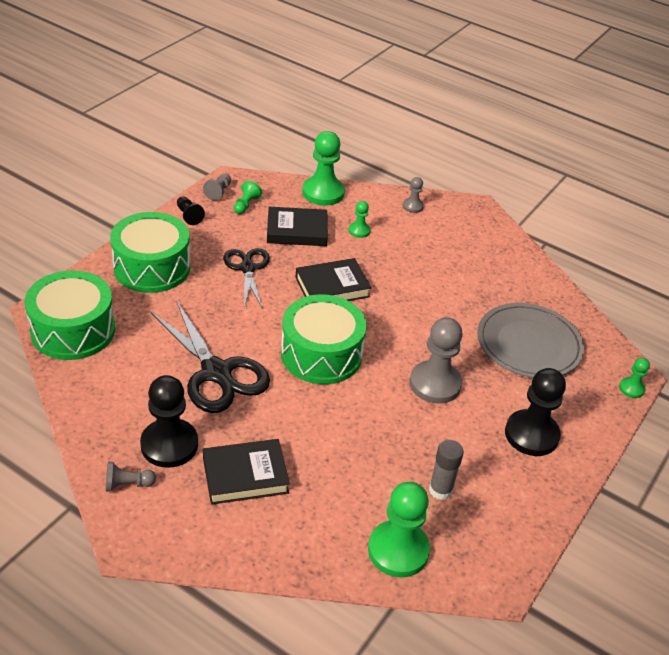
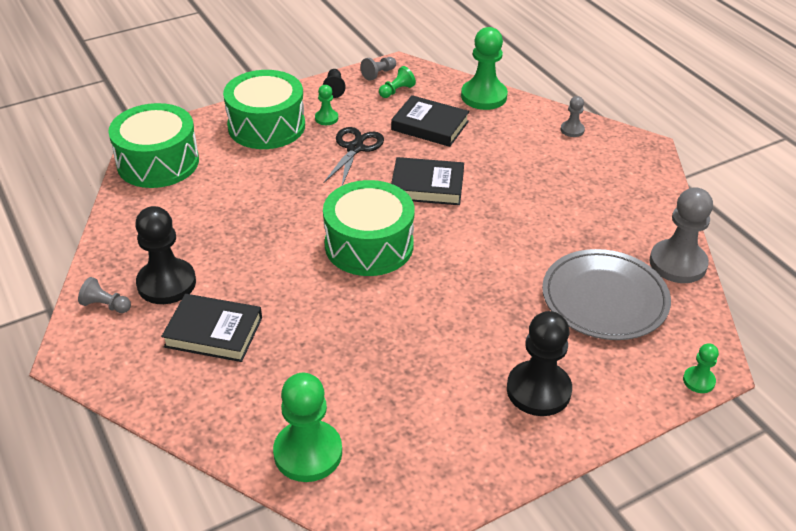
camera: 30 degrees right, 0 degrees up
black scissors [150,300,270,413] -> none
green pawn [349,201,370,238] -> green pawn moved to [315,85,338,125]
grey pawn [410,317,463,404] -> grey pawn moved to [649,187,713,283]
grey glue stick [429,440,464,500] -> none

